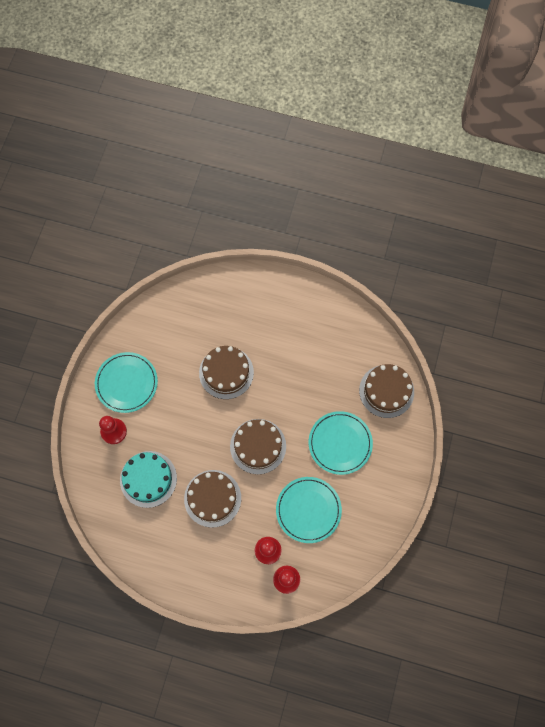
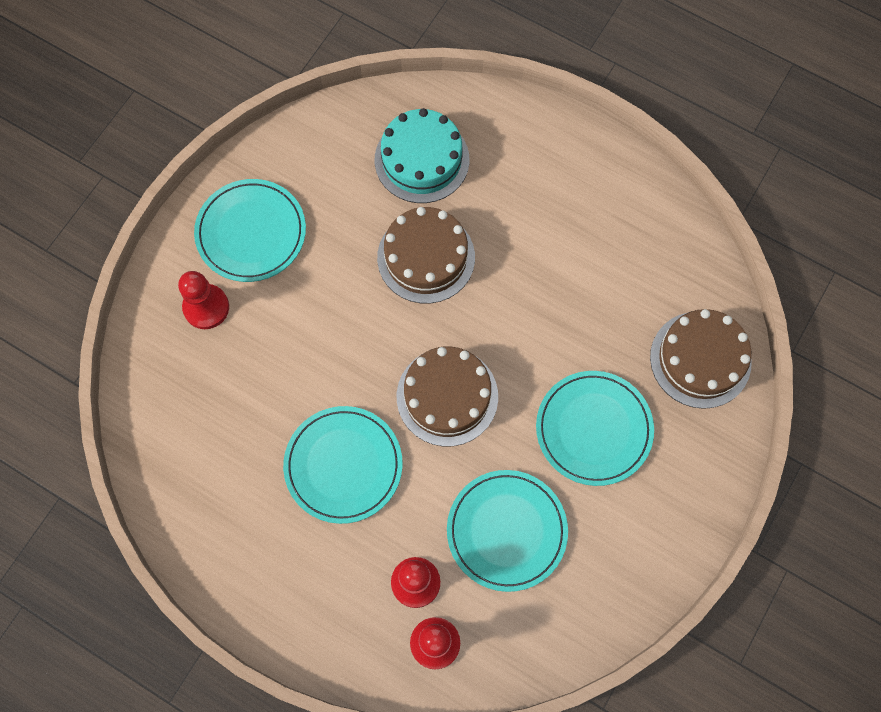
camera: 15 degrees right, 0 degrees up
turquoise cake [120,451,177,508] -> turquoise cake moved to [375,108,469,203]
brown cake [184,470,241,528] -> turquoise plate [283,406,403,524]

